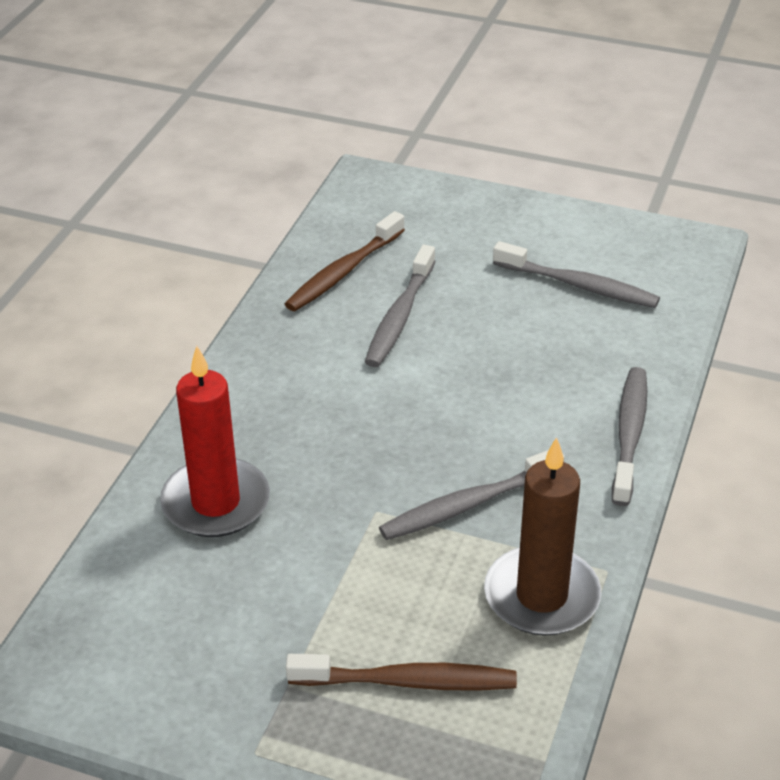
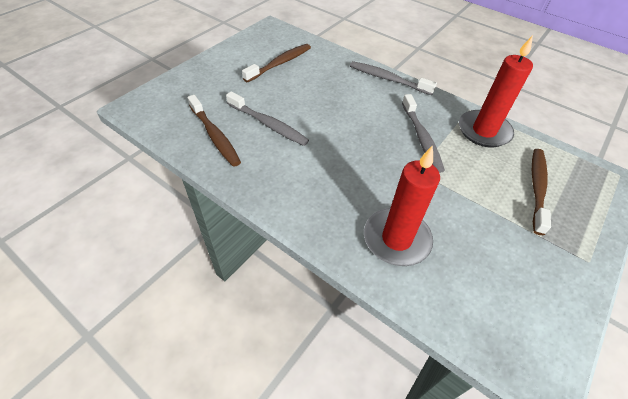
camera: 75 degrees left, 10 degrees up
brown candle [484,437,601,636] -> red candle [459,35,533,147]
grey toothbrush [493,241,660,308] -> brown toothbrush [242,44,311,83]

